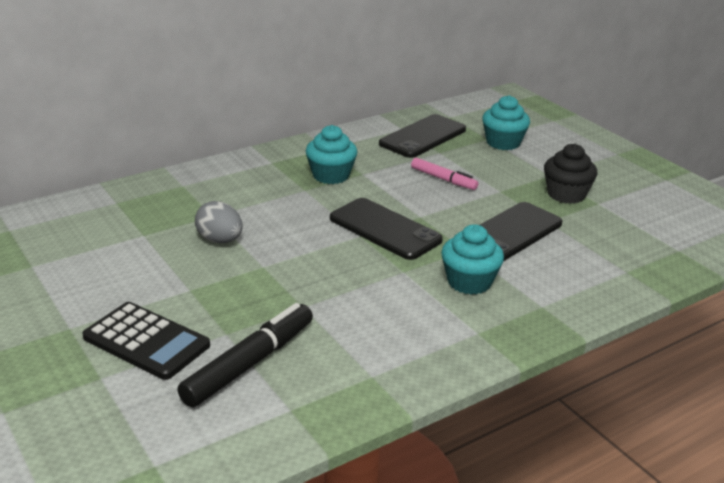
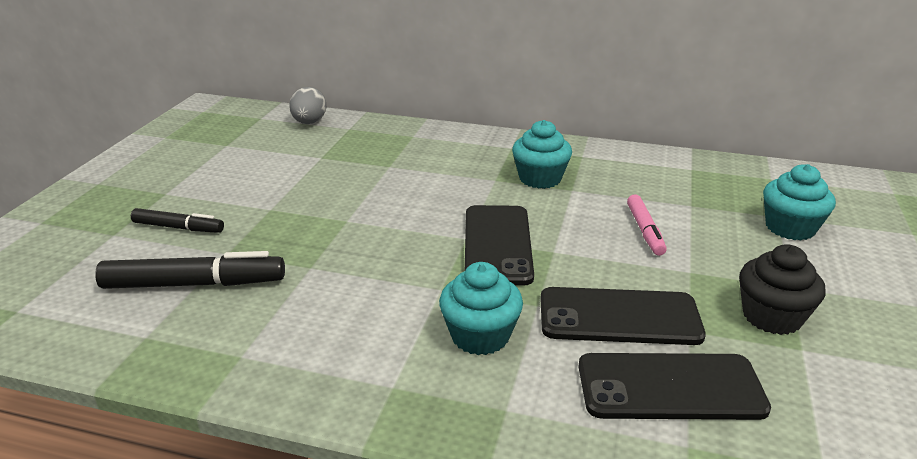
camera: 50 degrees right, 0 degrees up
black calculator [82,302,210,380] -> black marker [131,208,224,233]
grey egg [195,201,243,243] -> grey egg moved to [289,87,326,124]
black phone [379,114,466,158] -> black phone moved to [579,353,771,420]

